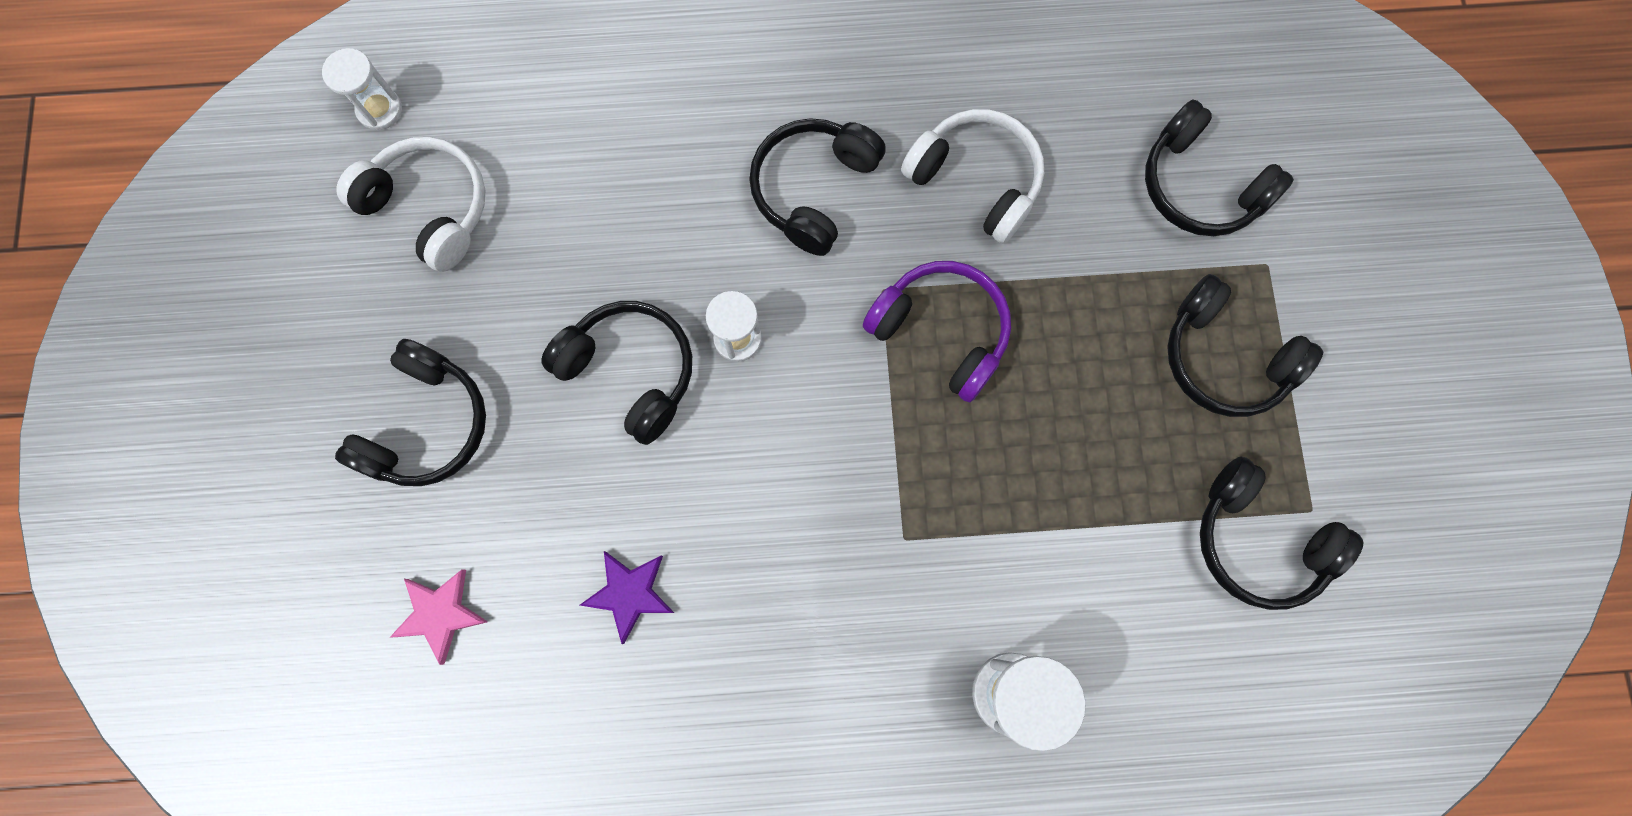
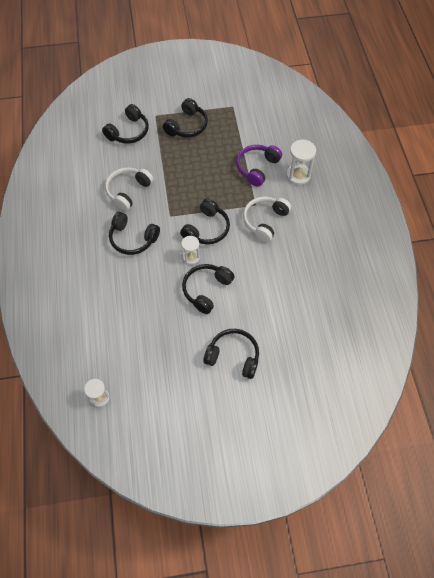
camera: 95 degrees left, 15 degrees down
white headphones [336,137,485,272] -> white headphones moved to [243,197,291,242]
pink star [390,569,488,665] -> none
purple star [580,551,674,644] -> none
purple headphones [863,261,1011,402] -> purple headphones moved to [236,145,282,187]
black headphones [1200,456,1364,610] -> black headphones moved to [180,198,230,244]

